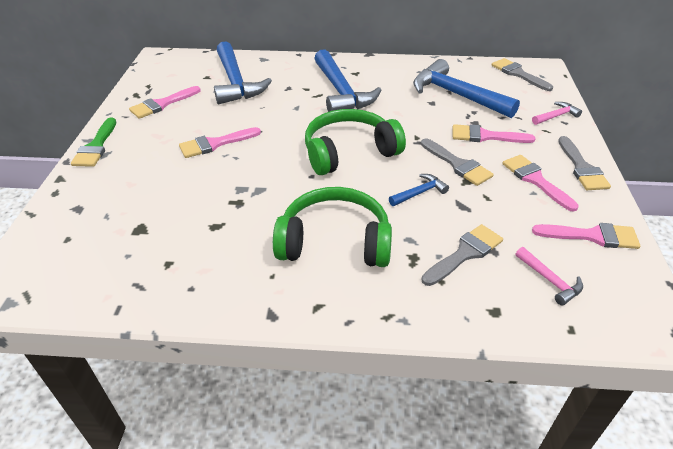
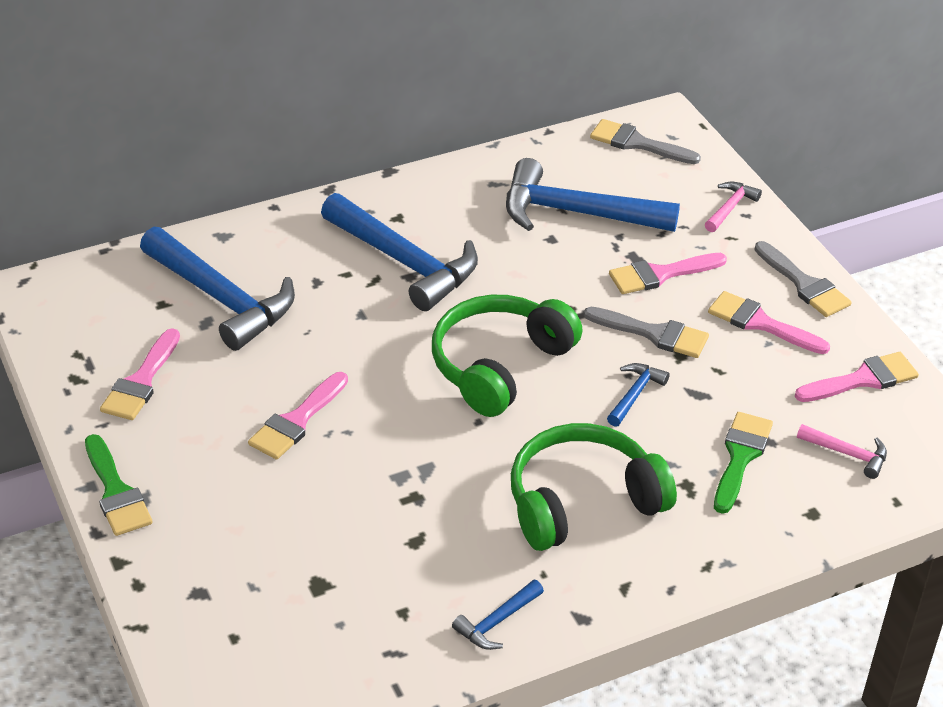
camera: 30 degrees left, 0 degrees up
grey brush [422,224,503,286] -> green brush [714,412,773,514]
none -> blue hammer [452,580,544,650]

